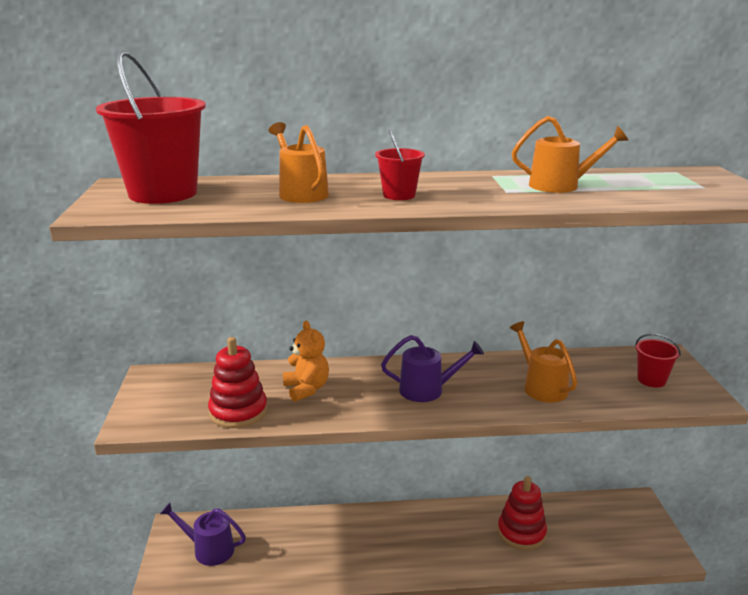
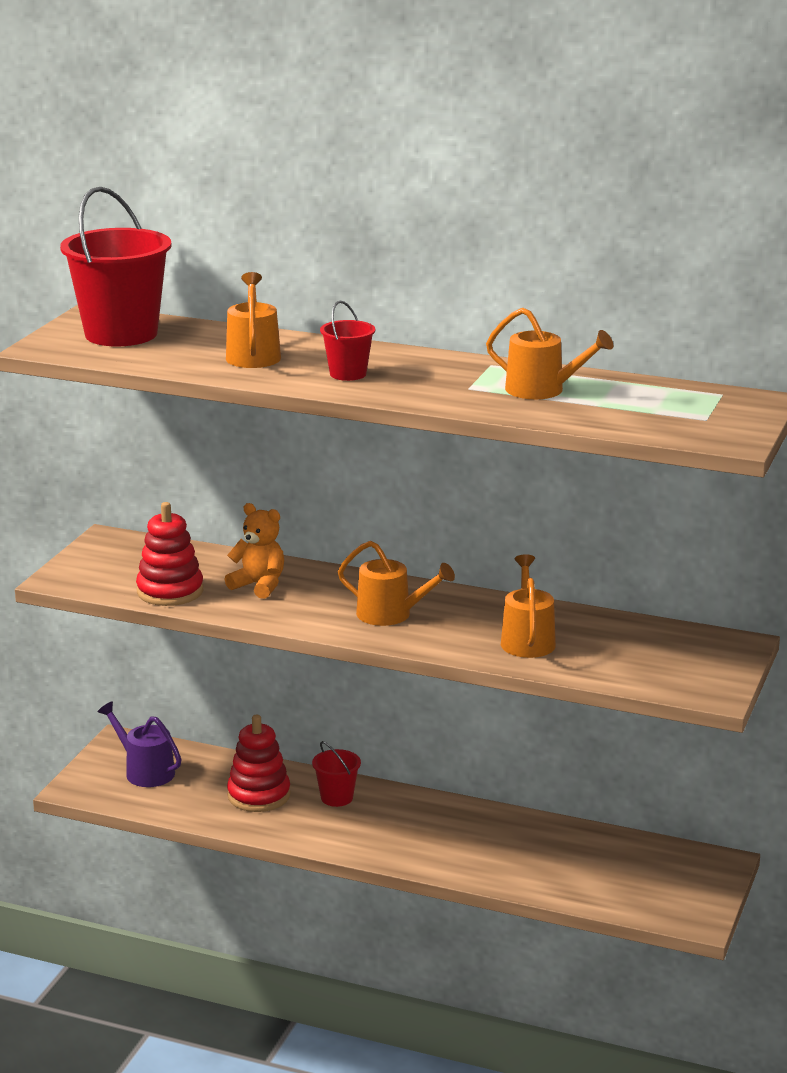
camera: 25 degrees right, 0 degrees up
orange teddy bear [283,321,329,402] -> orange teddy bear turned 60 degrees counterclockwise [224,503,284,599]
purple watering can [381,335,484,402] -> orange watering can [338,541,455,626]
red stacking toy [498,476,547,550] -> red stacking toy moved to [227,715,291,812]
red bucket [635,333,681,387] -> red bucket moved to [312,741,361,807]

